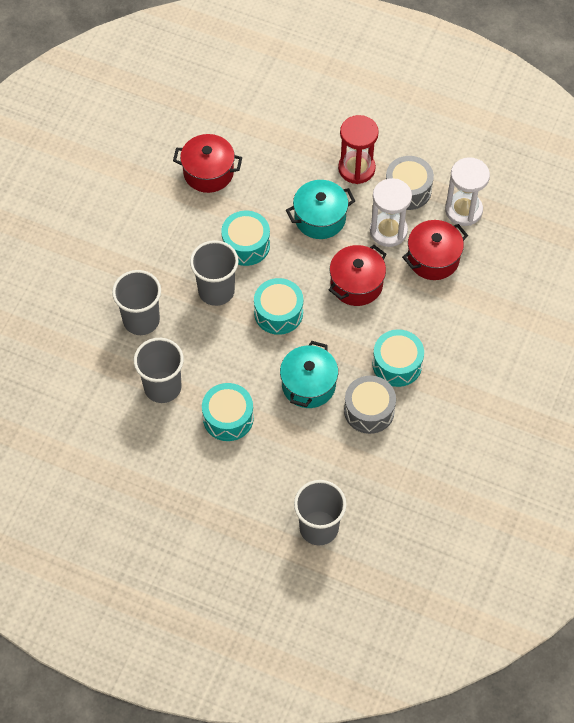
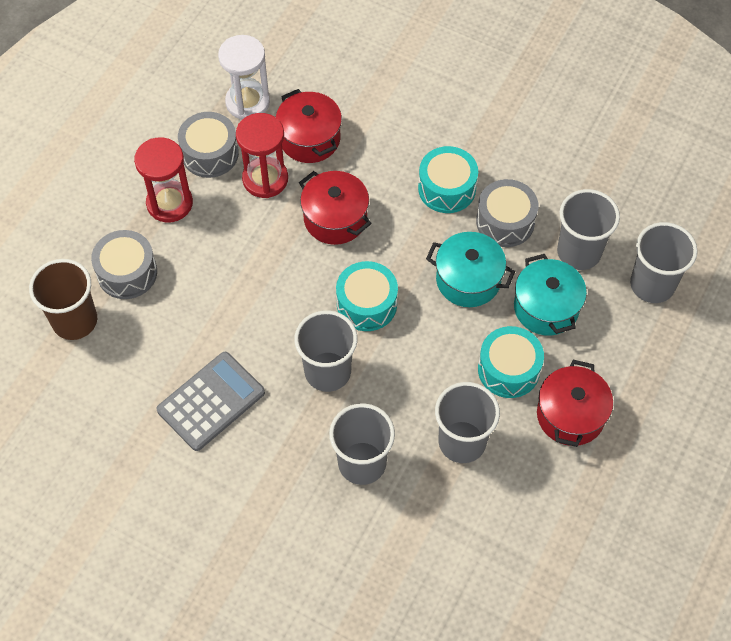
camera: 85 degrees left, 0 degrees up
red pot [173,134,242,193] -> red pot moved to [537,360,613,447]
turquoise drum [221,211,270,266] -> none
turquoise pot [286,180,355,239] -> turquoise pot moved to [514,254,587,335]
white hourglass [370,178,412,247] -> red hourglass [236,113,288,198]
none -> brown cup [29,259,97,340]
none -> grey drum [91,230,157,299]
none -> grey calculator [156,352,265,451]
none -> grey cup [557,189,620,270]

